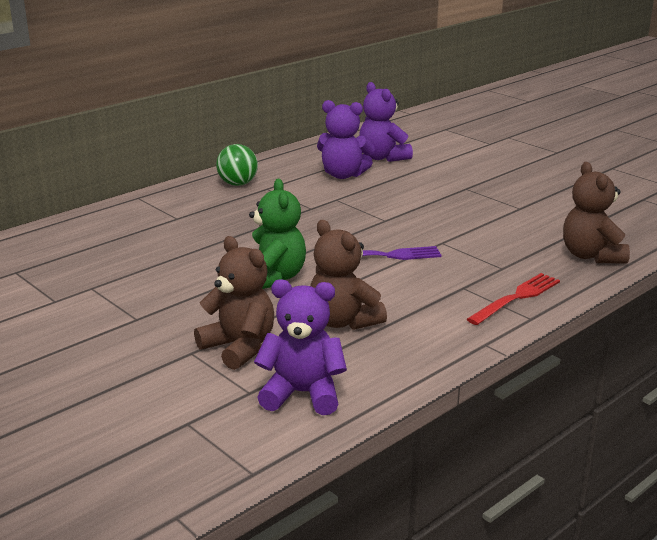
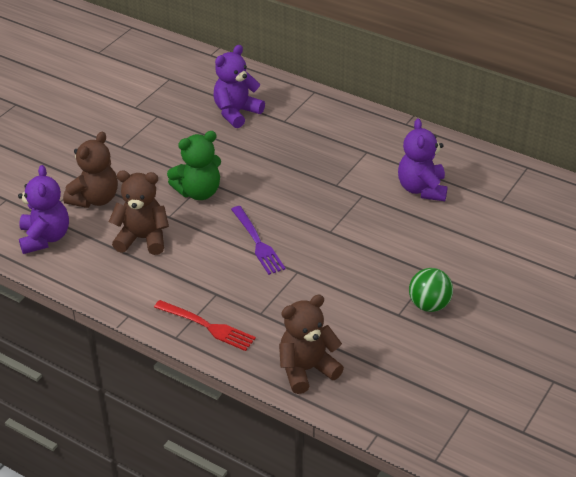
camera: 75 degrees right, 15 degrees up
green ball [216,144,258,186] -> green ball moved to [409,268,453,312]
brown teddy bear [310,220,387,330] -> brown teddy bear turned 60 degrees clockwise [109,171,169,255]
purple teddy bear [359,82,413,162] -> purple teddy bear moved to [213,45,265,128]

